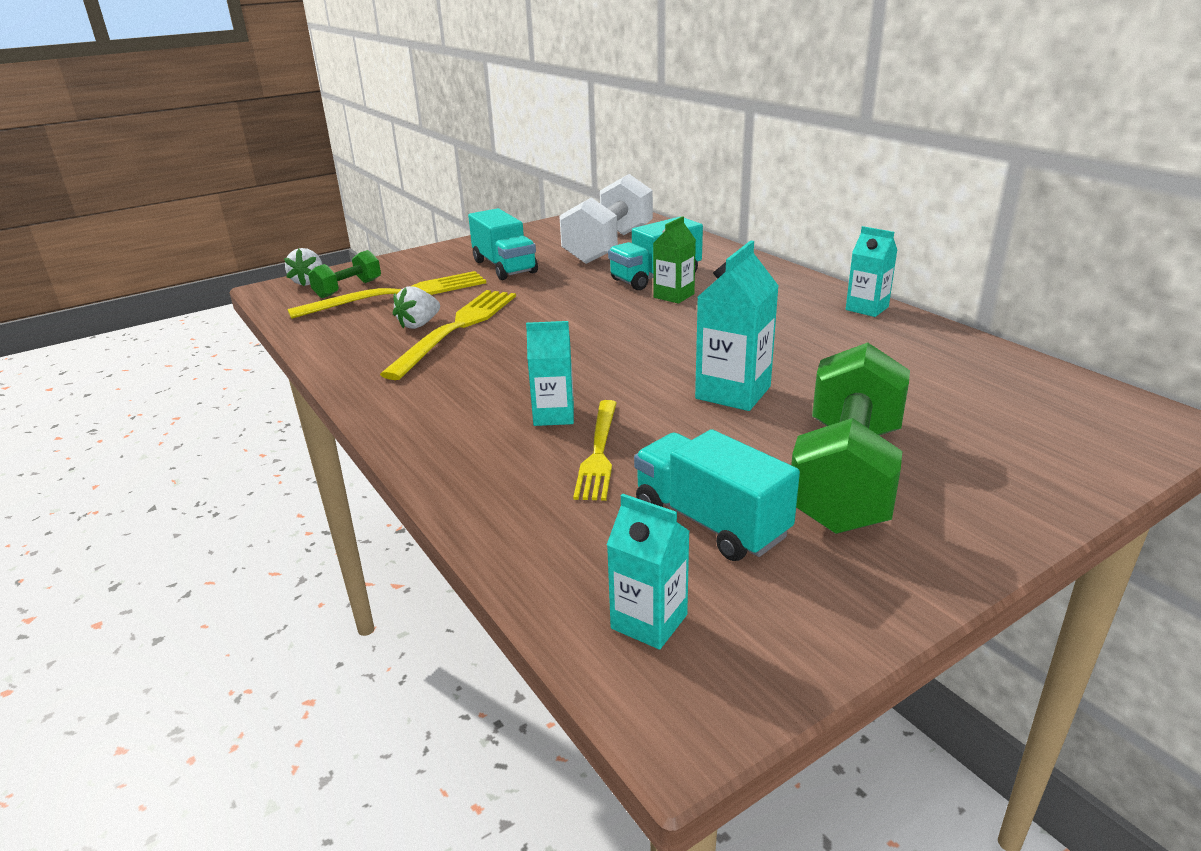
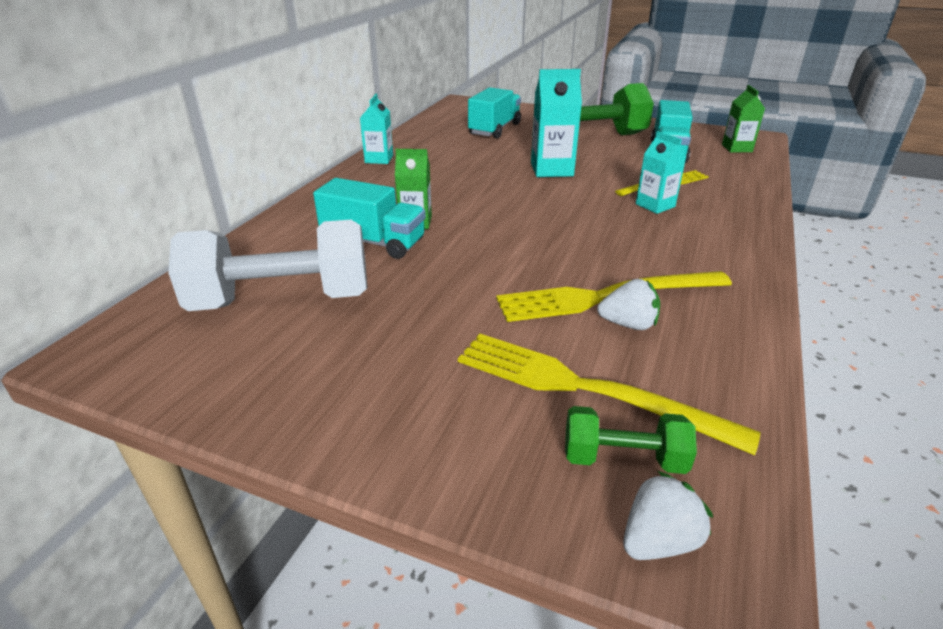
camera: 125 degrees left, 5 degrees up
turquoise truck [468,208,538,280] -> turquoise truck moved to [468,87,521,139]
turquoise carton [607,494,690,650] -> green carton [722,85,765,152]

